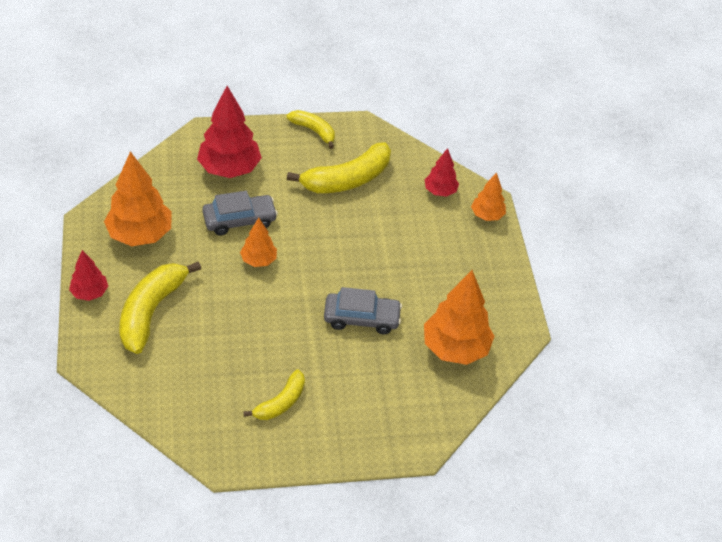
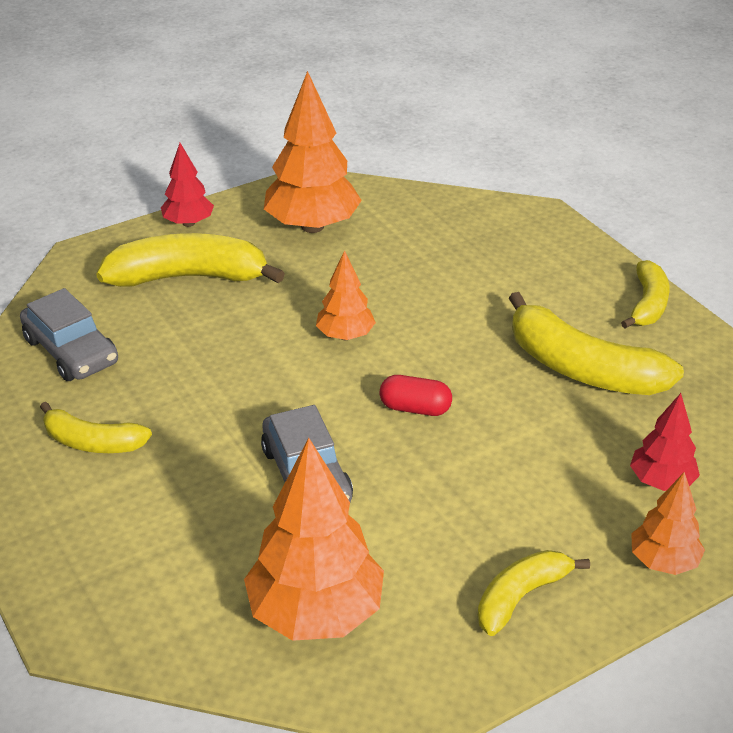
camera: 70 degrees right, 10 degrees down
red tree [197,86,262,178] -> none
grey car [202,191,278,236] -> grey car moved to [20,288,118,381]
none -> red capsule [379,375,452,416]
none -> yellow banana [478,550,590,636]

